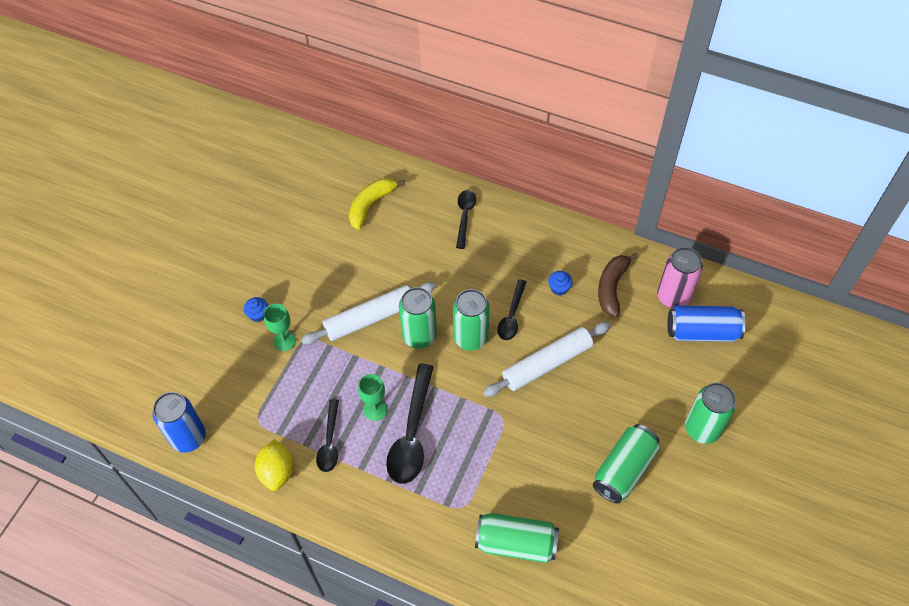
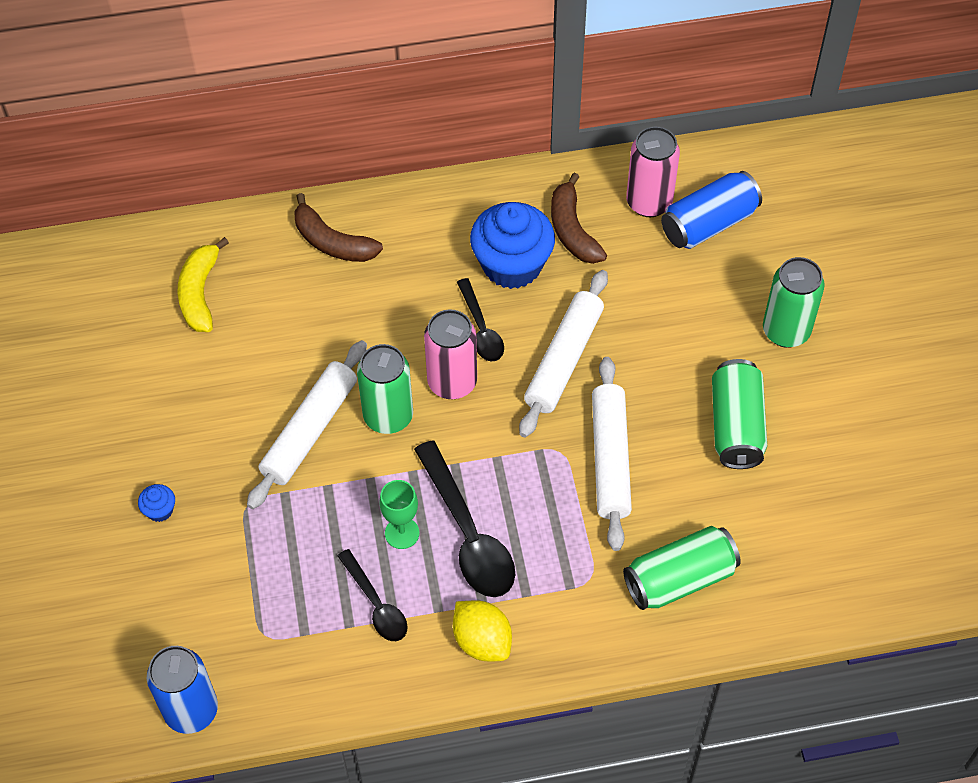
camera: 35 degrees left, 0 degrees up
yellow lemon [255,439,293,491] -> yellow lemon moved to [453,600,512,661]
green goblet [264,304,296,351] -> none
green can [453,289,490,350] -> pink can [424,309,477,399]
black spoon [456,190,476,249] -> brown banana [294,193,383,262]
blue cupcake [548,271,573,295] -> blue cupcake [470,202,555,289], size x2.45
none -> white rolling pin [592,357,632,551]

